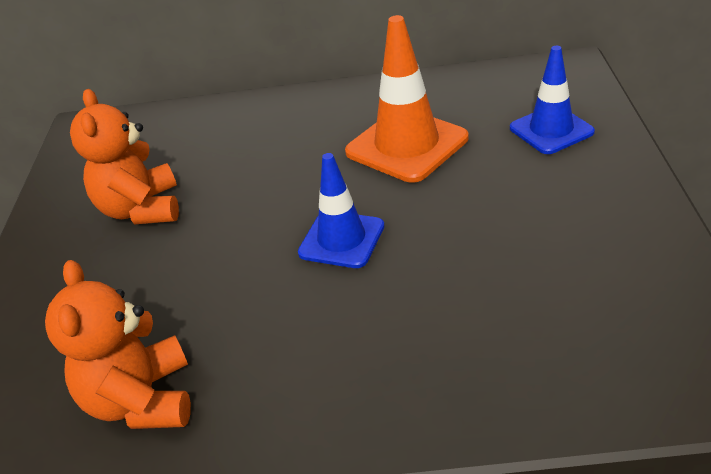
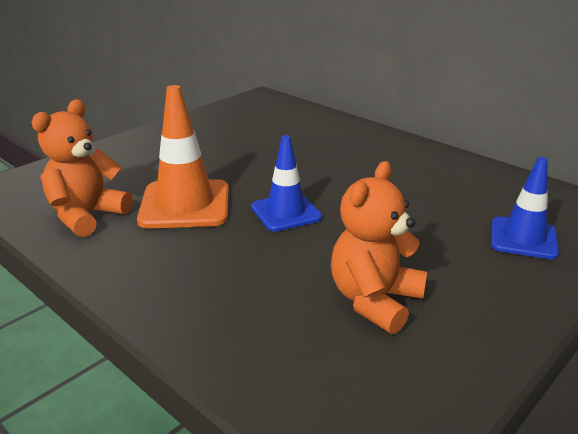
camera: 40 degrees right, 10 degrees down
orange teddy bear [70,89,179,225] -> orange teddy bear moved to [331,161,427,334]
orange traffic cone [345,15,469,183] -> orange traffic cone moved to [137,85,229,228]

